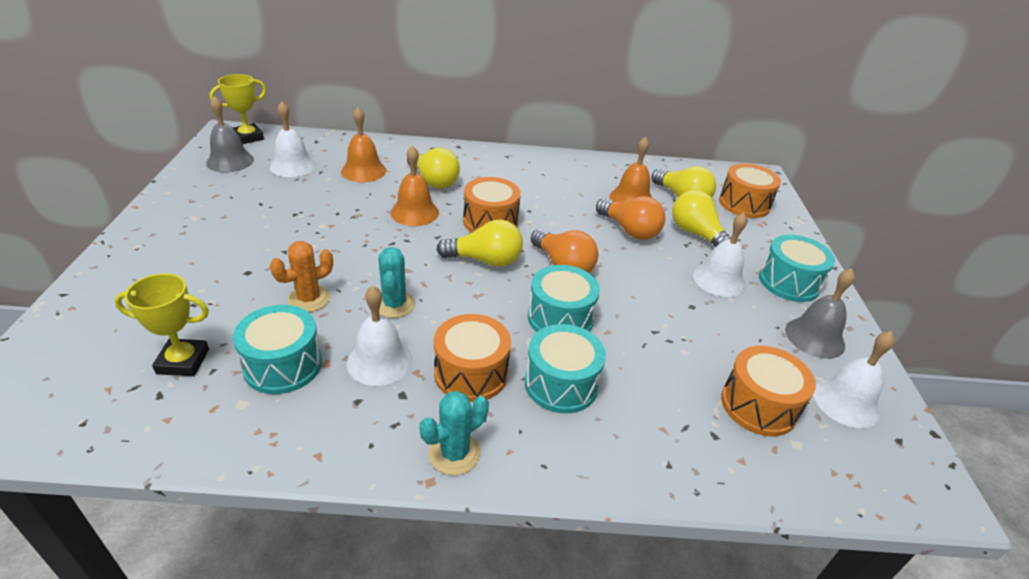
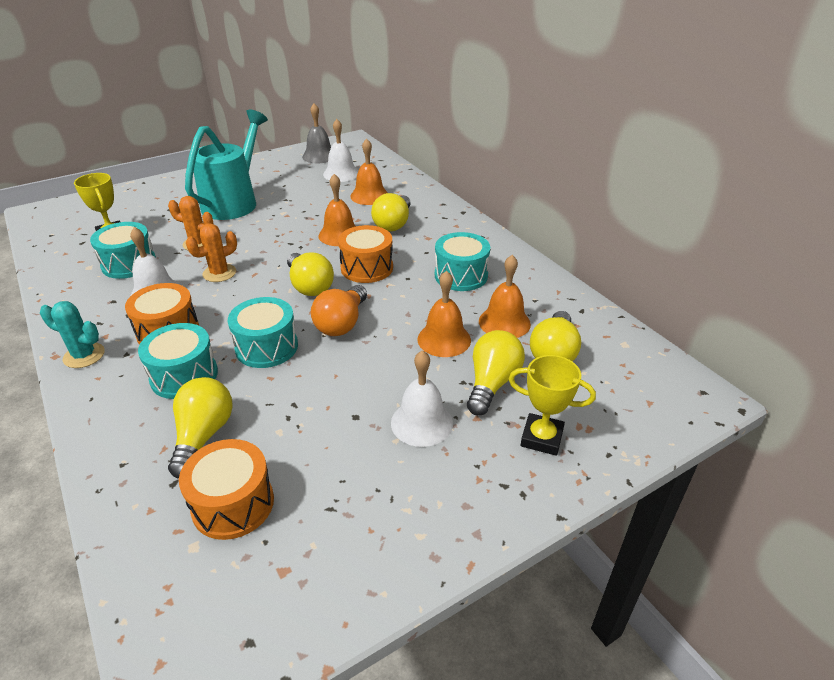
camera: 60 degrees right, 0 degrees up
yellow trophy [210,74,267,144] -> yellow trophy moved to [509,355,596,456]
turquoise cactus [378,247,415,318] -> orange cactus [186,223,237,282]
orange light bulb [596,196,665,240] -> orange bell [417,271,471,357]
orange drum [719,163,781,218] -> none
turquoise drum [759,235,835,302] -> turquoise drum moved to [435,232,490,291]
grey bell [785,268,855,359] -> none
white bell [813,331,895,428] -> none
none -> yellow light bulb [168,377,233,478]
none -> turquoise watering can [185,109,268,220]

